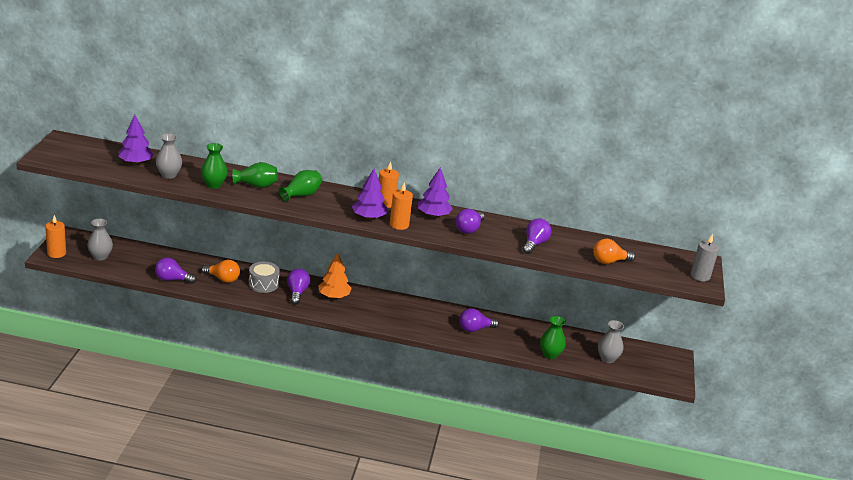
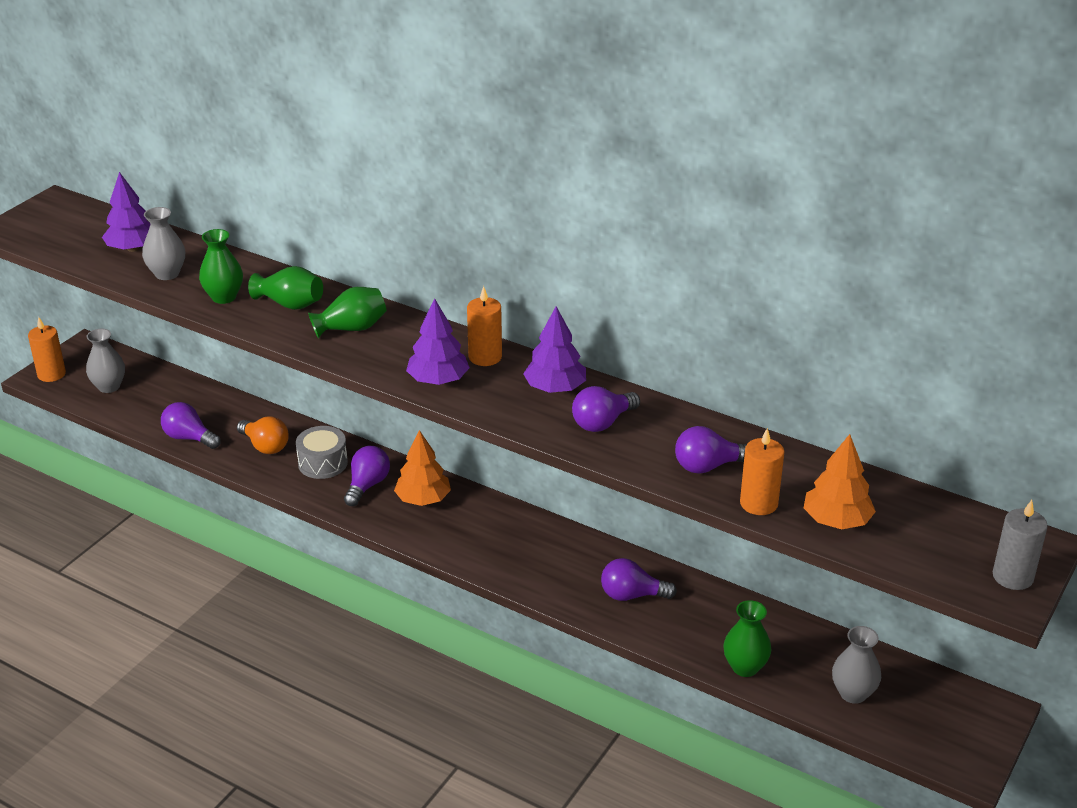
camera: 25 degrees right, 5 degrees up
orange candle [390,182,413,230] -> orange candle moved to [740,428,785,515]
purple light bulb [523,218,552,254] -> purple light bulb turned 150 degrees counterclockwise [675,426,747,474]
orange light bulb [593,239,635,264] -> orange tree [804,434,876,529]

